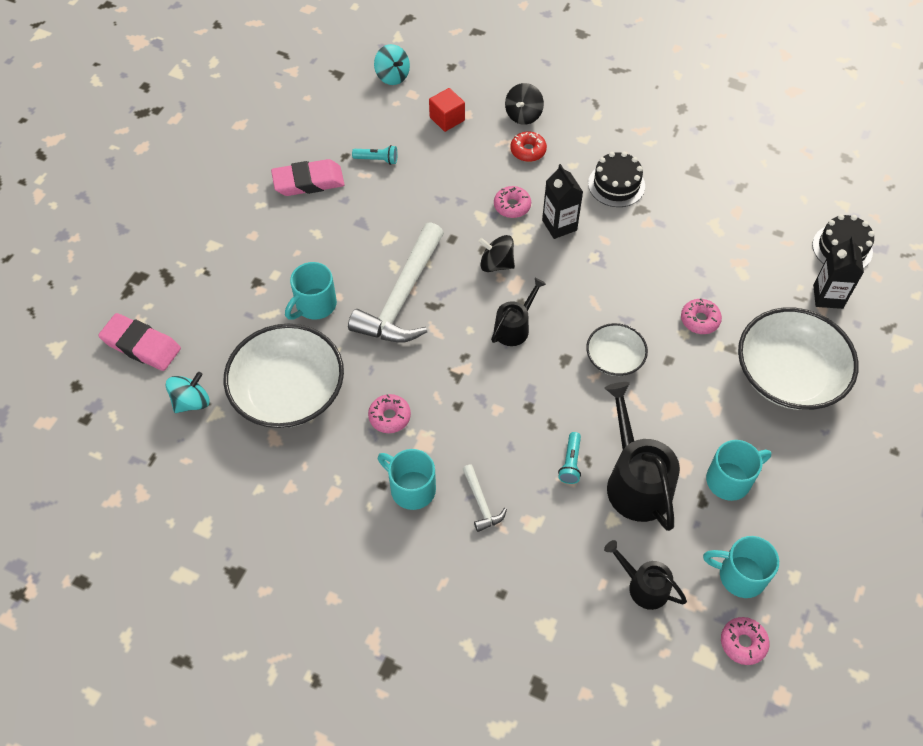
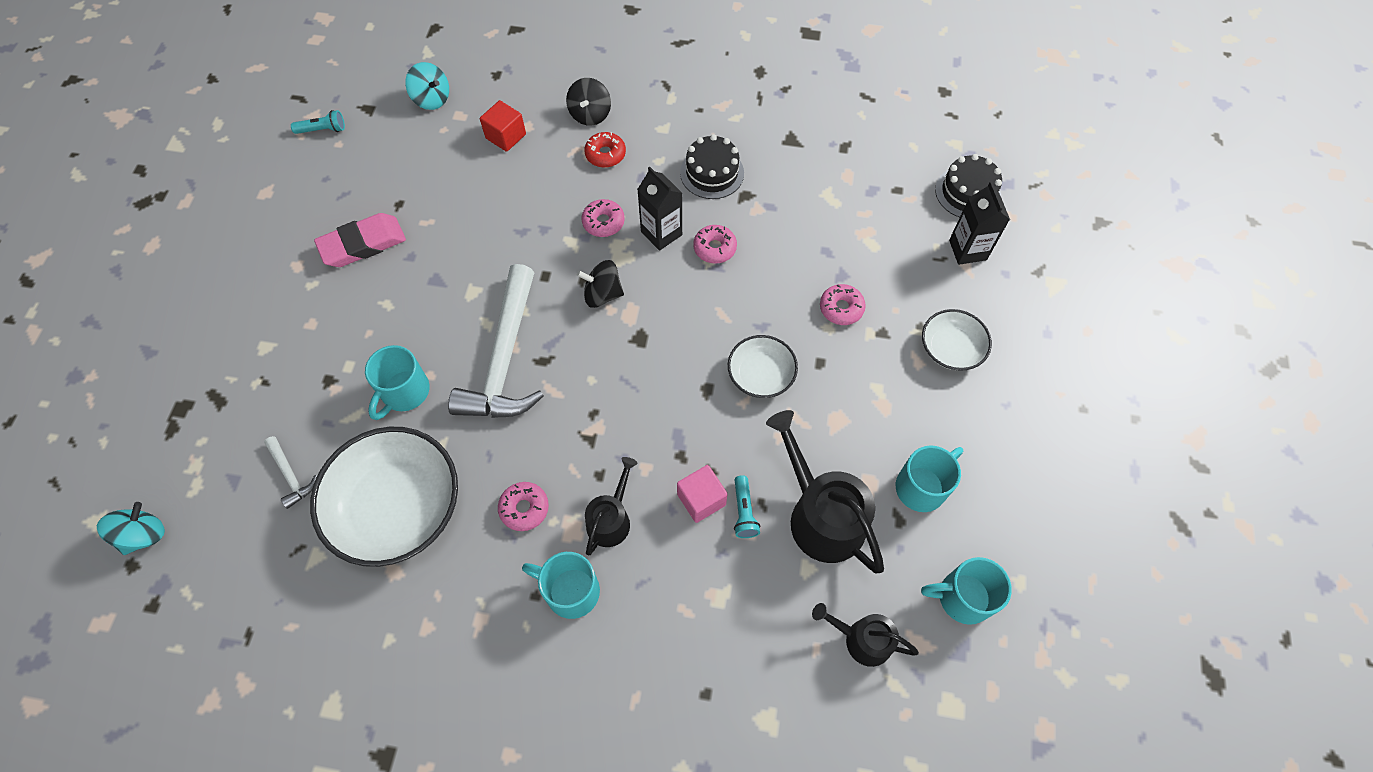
camera: 15 degrees left, 5 degrees up
pink eraser [98,313,181,371] -> none
turquoise spinning top [166,372,210,413] -> turquoise spinning top moved to [97,502,165,555]
turquoise flashlight [352,145,398,165] -> turquoise flashlight moved to [291,110,345,134]
white hammer [463,465,507,532] -> white hammer moved to [264,436,317,509]
black watering can [491,278,546,346] -> black watering can moved to [585,457,638,555]
pink donut [721,617,769,665] -> pink donut moved to [693,225,737,264]
white bowl [738,308,859,410] -> white bowl [922,309,992,371], size x0.53
none -> pink cube [677,465,728,523]

